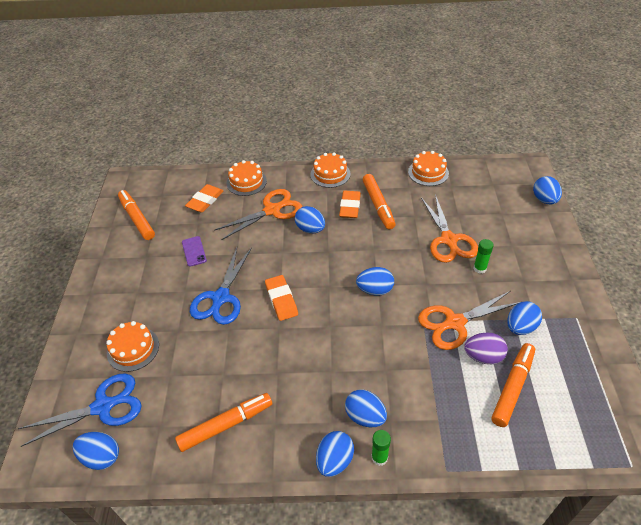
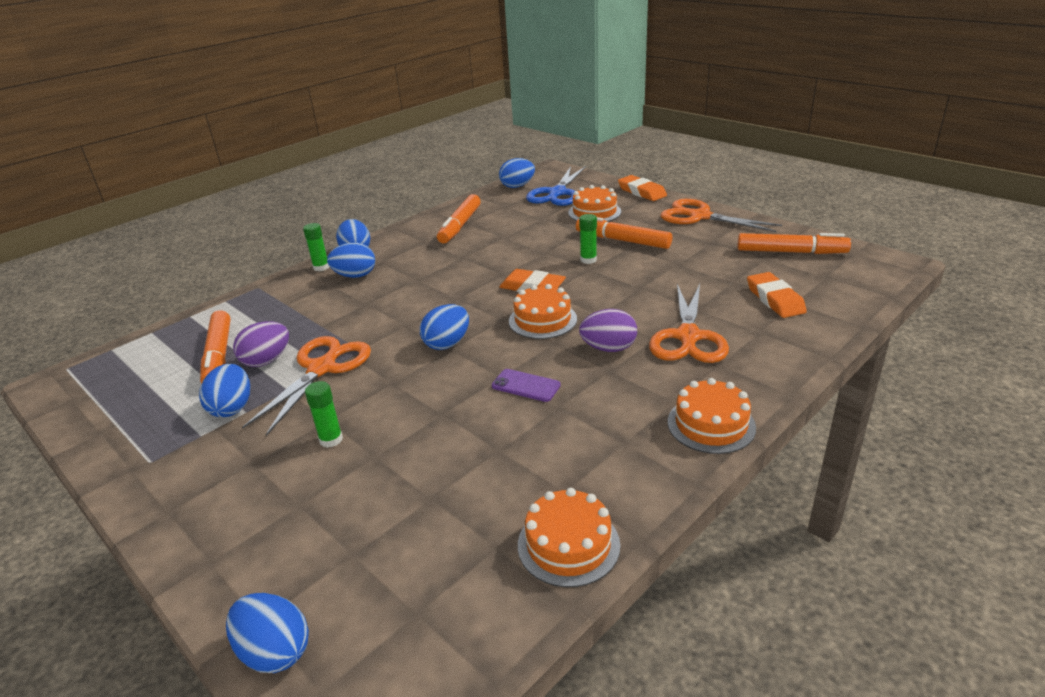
camera: 135 degrees right, 15 degrees down
purple phone [182,236,207,267] -> purple phone moved to [492,369,561,402]
blue scissors [190,247,252,325] -> green glue stick [579,214,597,264]
orange cake [226,160,267,196] -> orange cake moved to [509,284,577,339]
blue egg [295,206,325,233] -> purple egg [579,309,637,352]
orange eraser [339,191,361,218] -> orange eraser moved to [618,175,667,201]
orange marker [363,174,396,229] -> orange marker moved to [576,217,672,249]
orange scissors [421,194,478,263] -> orange scissors moved to [661,199,782,232]

